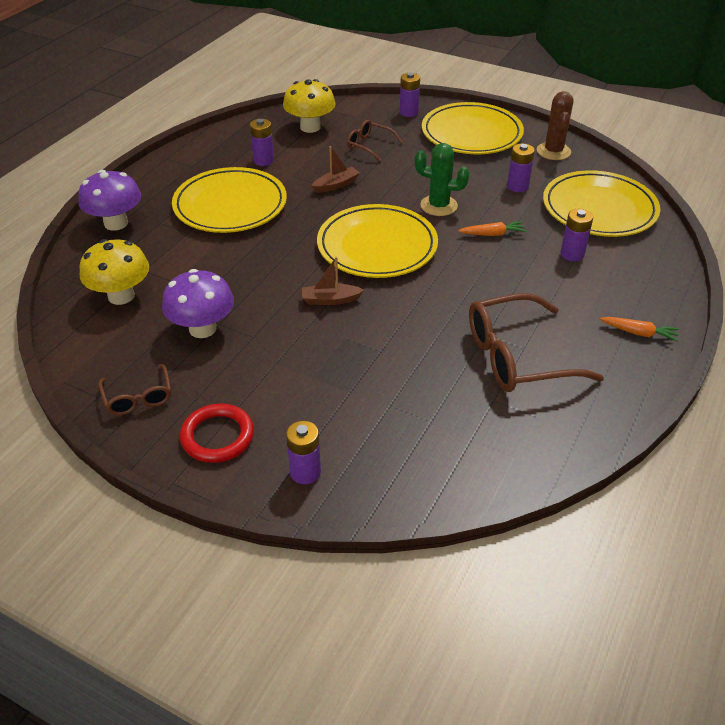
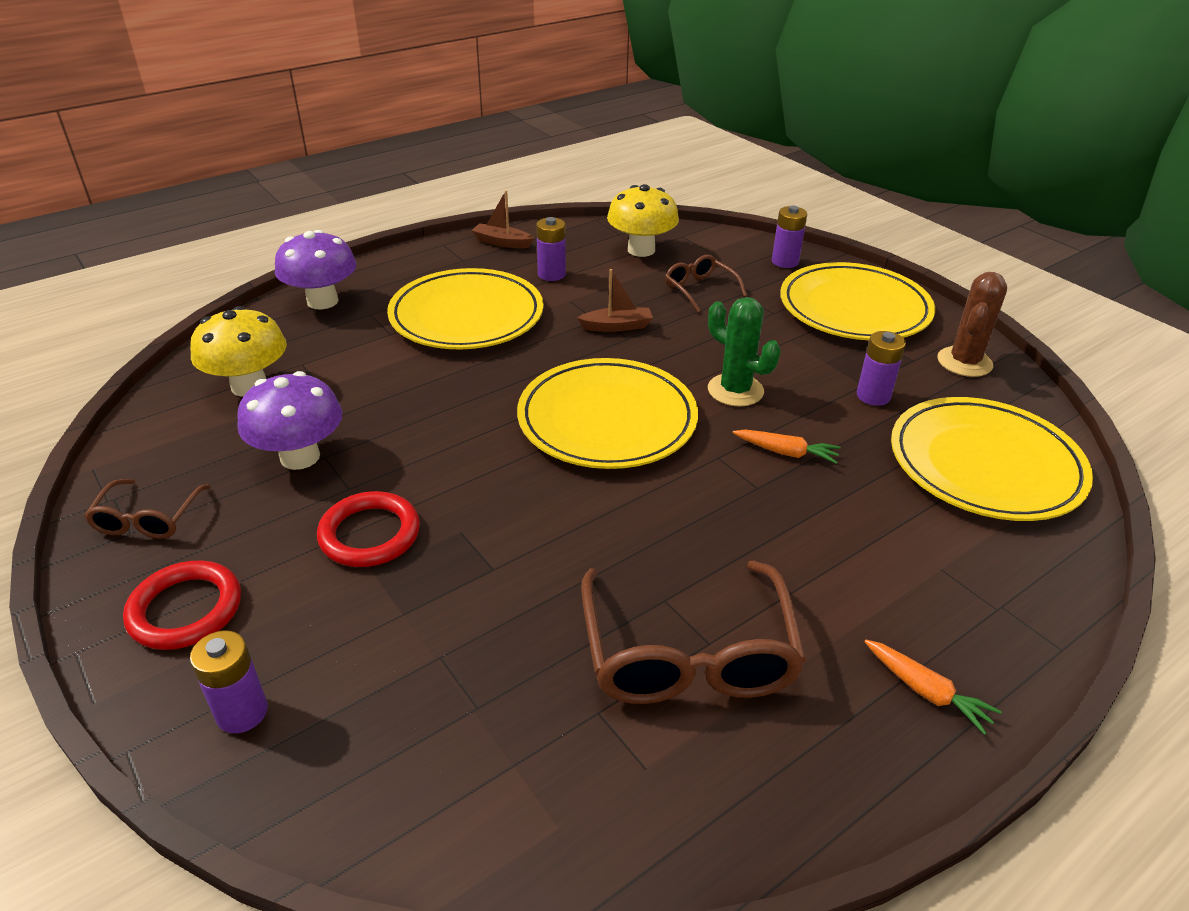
camera: 25 degrees right, 5 degrees down
brown boat [302,257,364,305] -> brown boat moved to [471,191,534,248]
brown glasses [469,293,604,392] -> brown glasses turned 105 degrees counterclockwise [581,561,806,704]
purple battery [561,209,593,261] -> none
none -> red ring [317,491,420,567]

